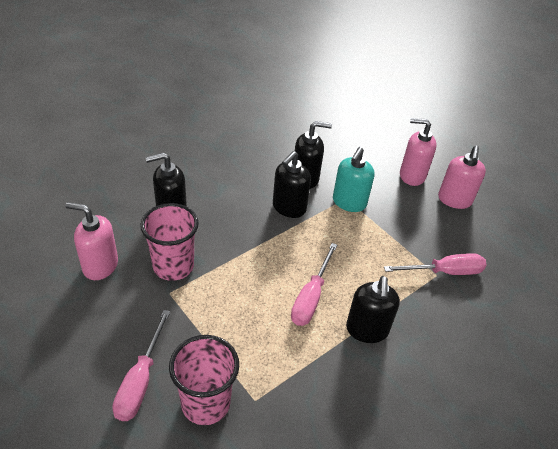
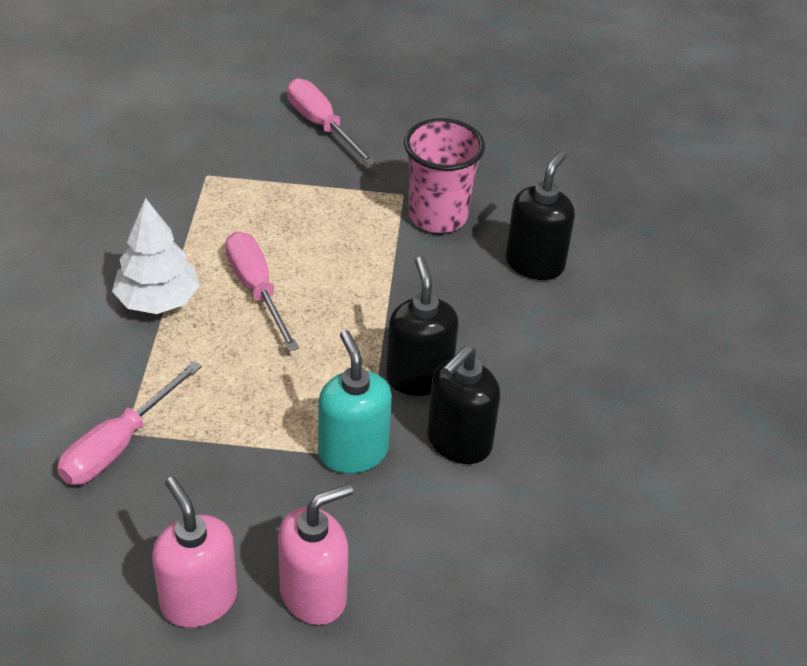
camera: 135 degrees right, 0 degrees up
pink soap dispenser [65,202,118,280] -> none
pink cup [169,335,239,425] -> none
black soap dispenser [346,276,400,343] -> white tree [112,198,200,314]

